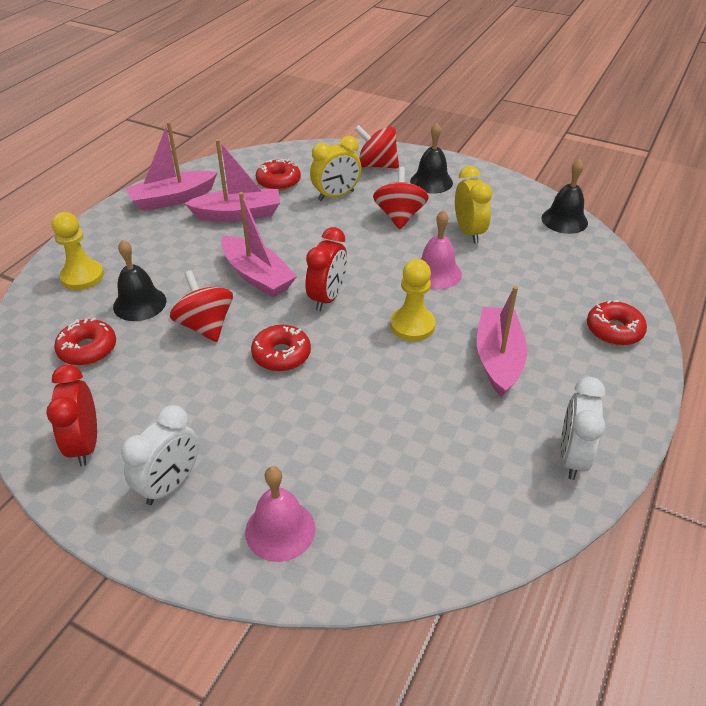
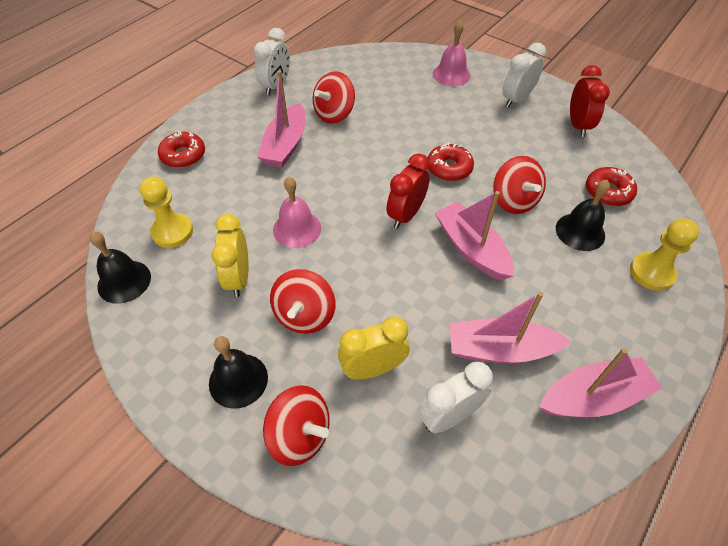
camera: 170 degrees left, 10 degrees up
red donut [256,159,301,191] -> white clock [418,362,493,433]
yellow pawn [390,259,436,341] -> yellow pawn moved to [140,176,193,248]
none -> red spinning top [313,71,355,124]

